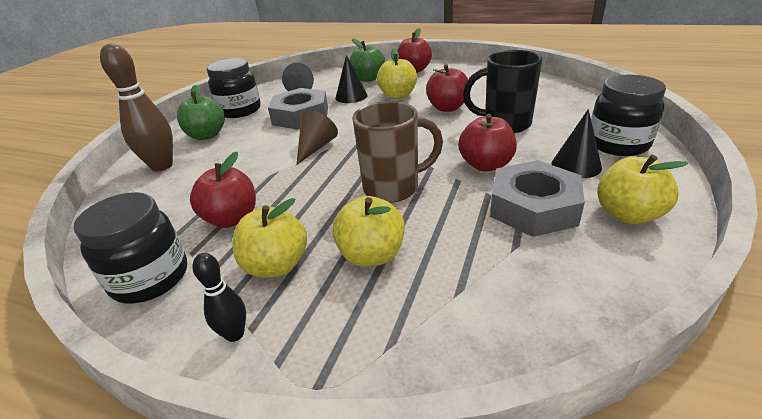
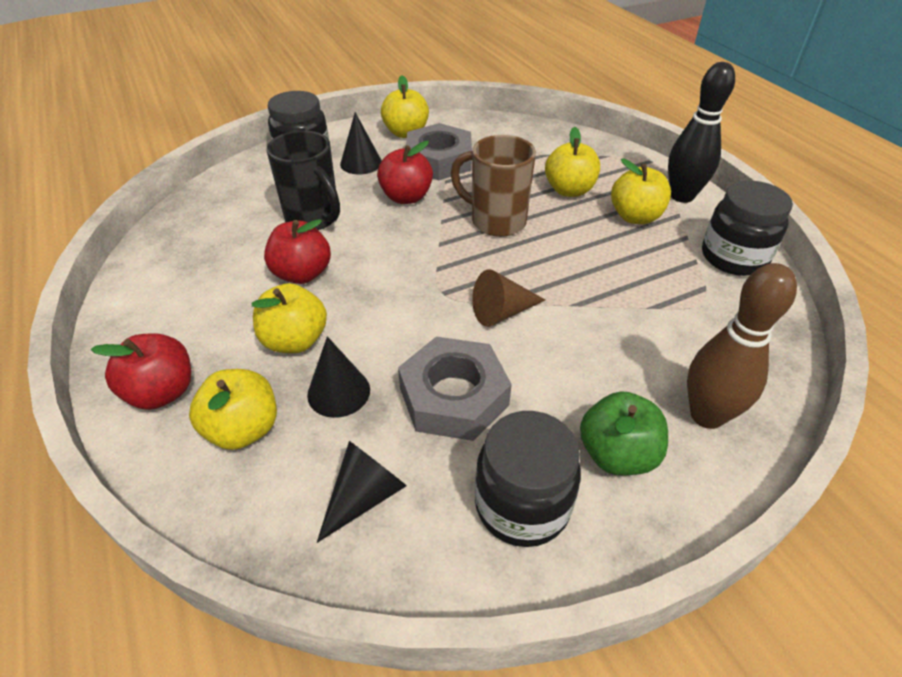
camera: 140 degrees left, 10 degrees up
red apple [190,152,256,228] -> none
black bowling pin [192,253,246,342] -> black bowling pin [668,62,735,203], size x1.90
green apple [349,38,385,82] -> yellow apple [189,369,277,450]

